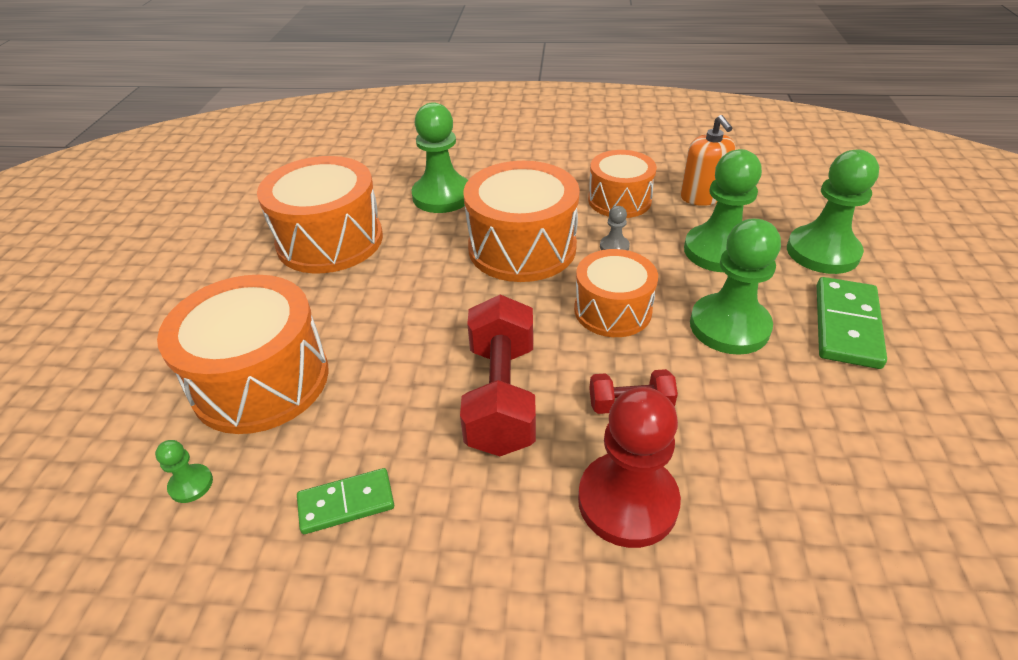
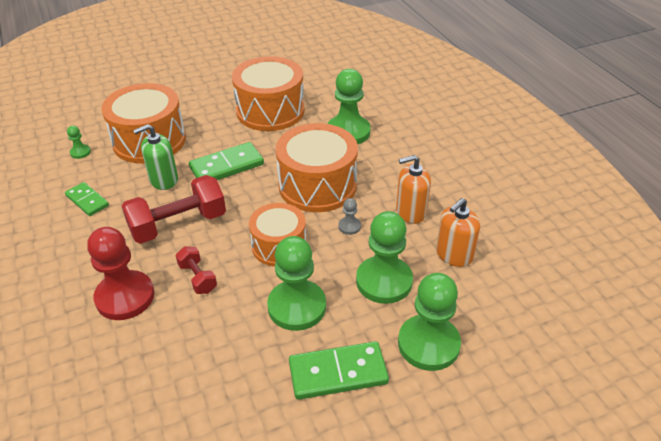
camera: 60 degrees right, 0 degrees up
orange drum [588,150,657,218] -> orange soap dispenser [396,155,431,224]
none -> green soap dispenser [133,124,178,190]
none -> green domino [189,142,264,180]

